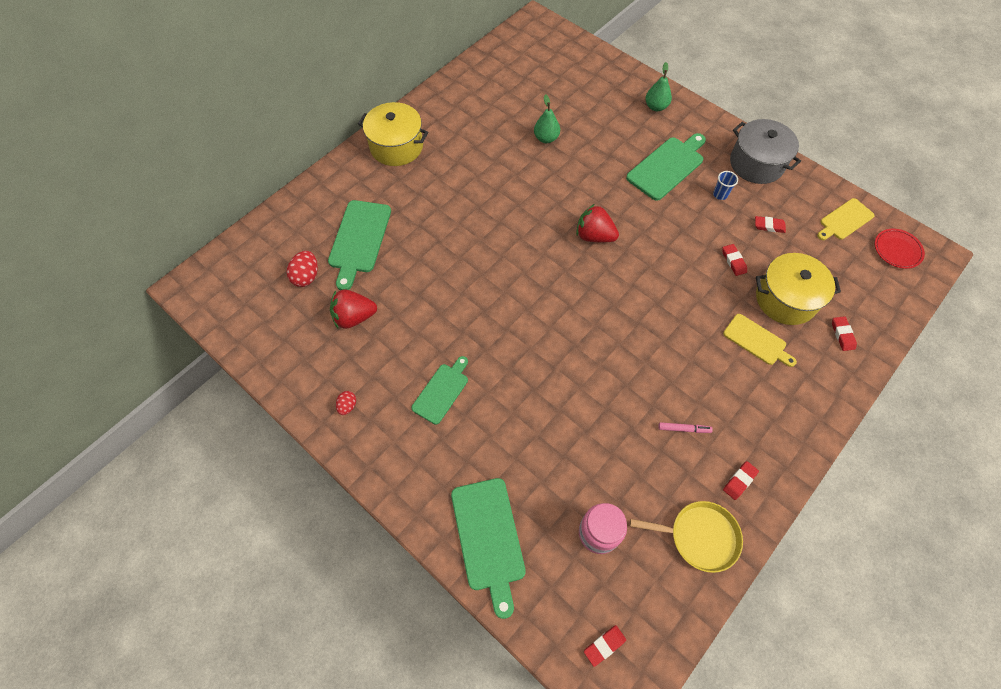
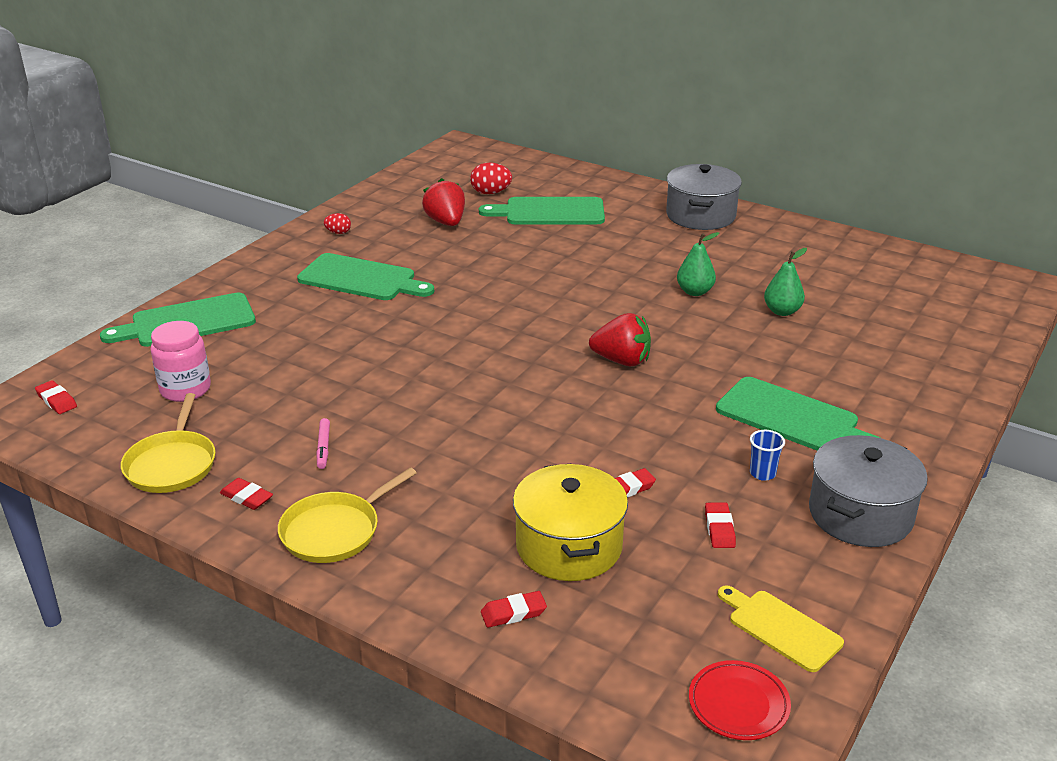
camera: 80 degrees right, 30 degrees down
yellow pot [358,102,428,166] -> grey pot [666,164,742,230]
green cutting board [411,356,468,425] -> green cutting board [297,253,434,300], size x1.56
red strawberry [576,204,619,242] -> red strawberry turned 90 degrees clockwise [589,313,651,366]
green pear [645,62,672,111] -> green pear moved to [677,232,719,296]
yellow cutting board [723,314,797,367] -> none
none -> yellow pan [278,467,416,563]

